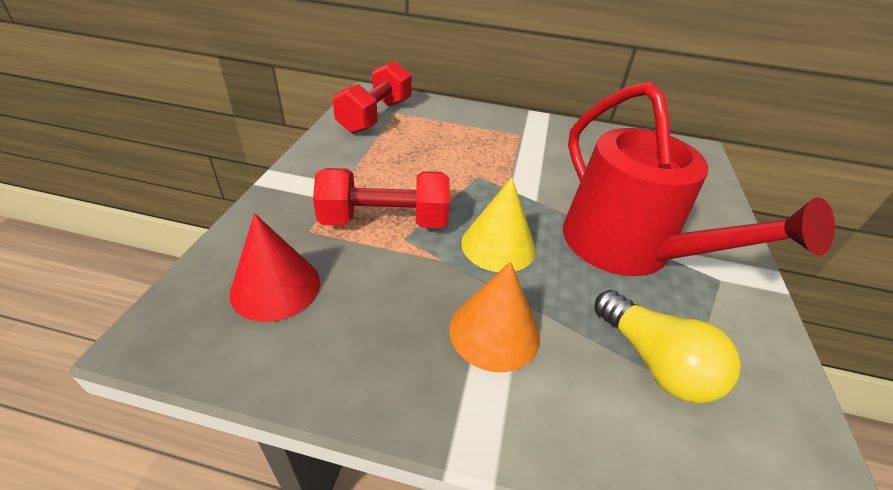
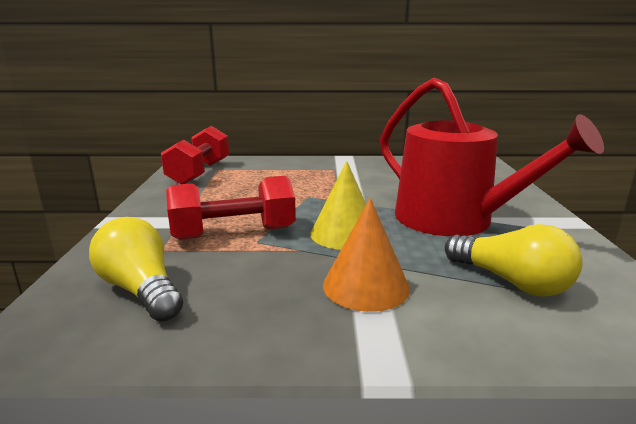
camera: 10 degrees left, 20 degrees down
red cone [229,213,320,322] -> yellow light bulb [89,217,183,322]

